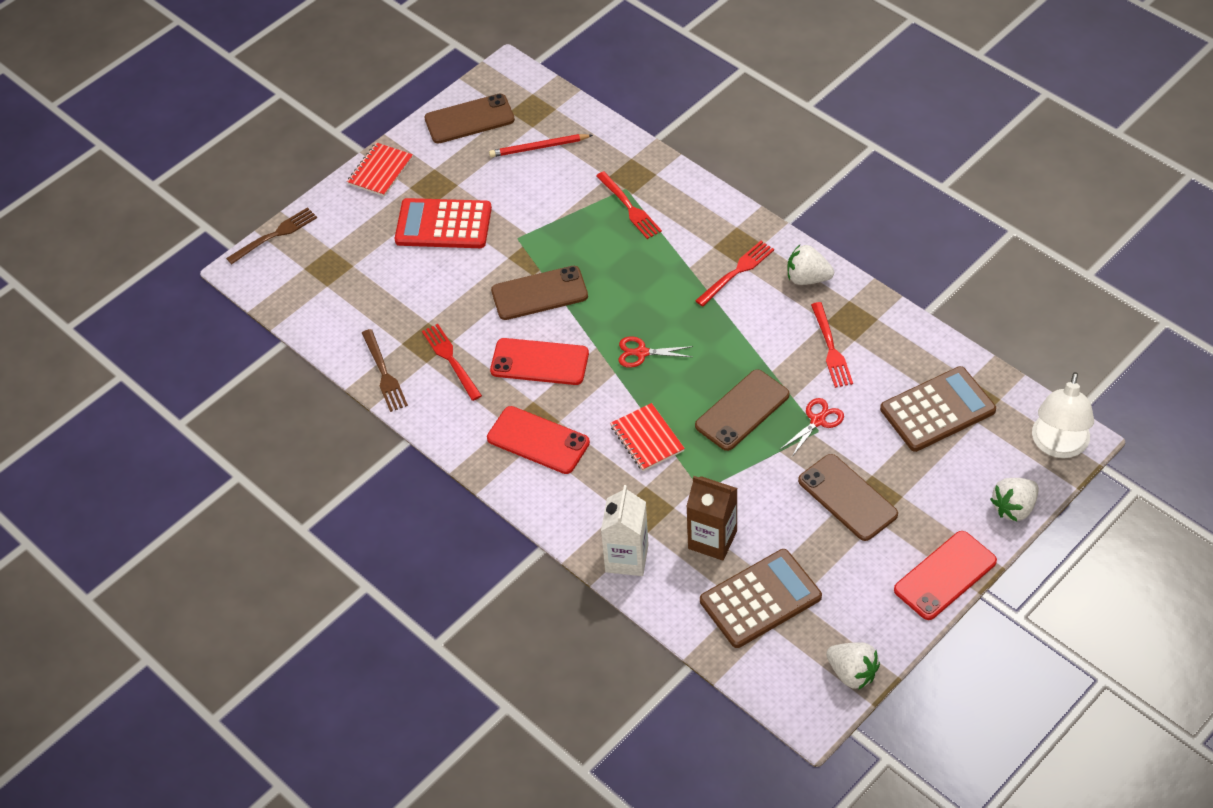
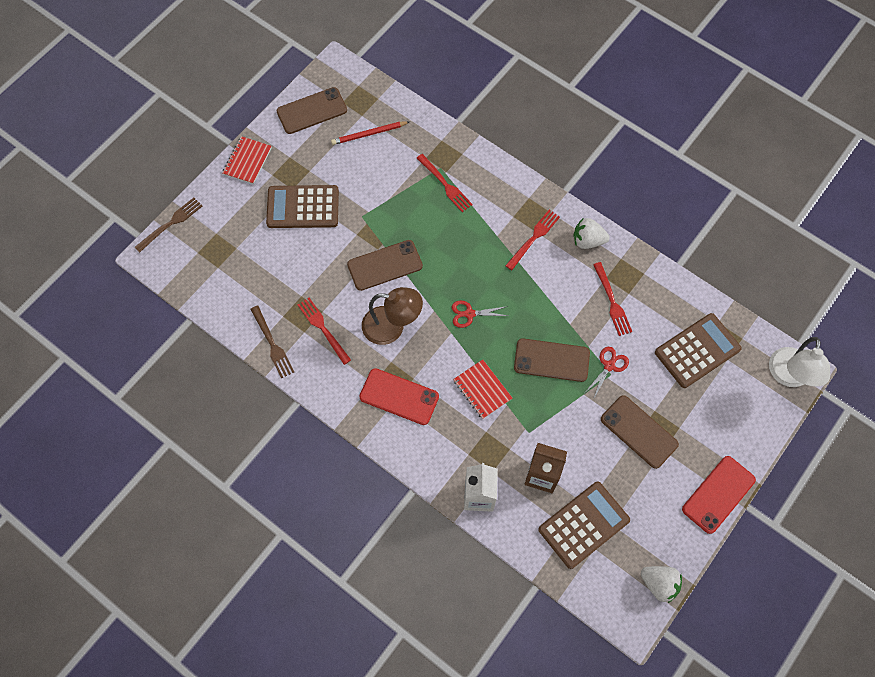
camera: 10 degrees left, 15 degrees up
red calculator [395,198,492,248] -> brown calculator [266,185,339,228]
red phone [490,338,589,385] -> brown lamp [362,287,423,345]
brown phone [695,370,790,451] -> brown phone turned 60 degrees clockwise [514,338,590,382]
white strawberry [990,478,1039,522] -> none

